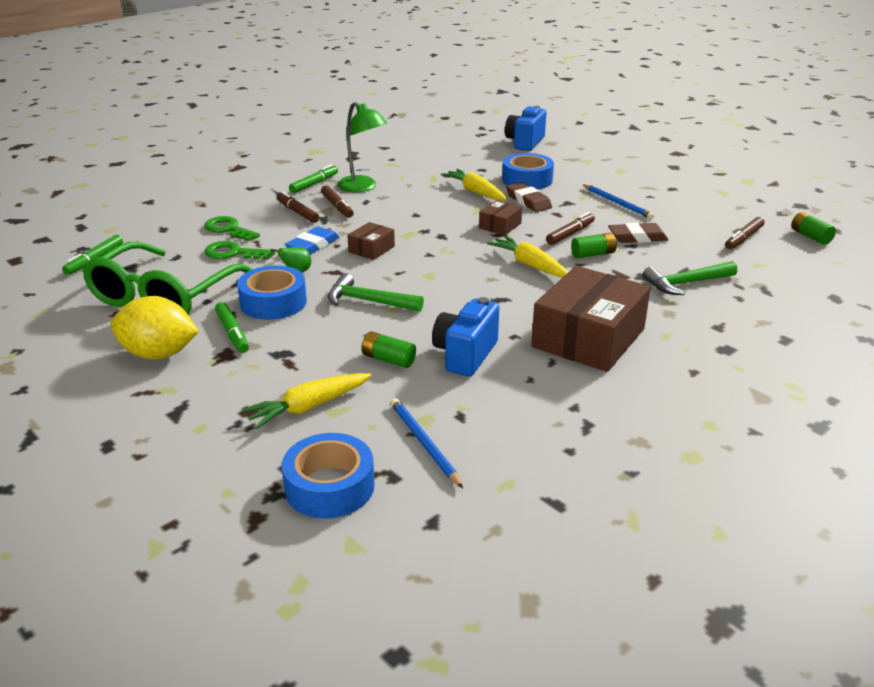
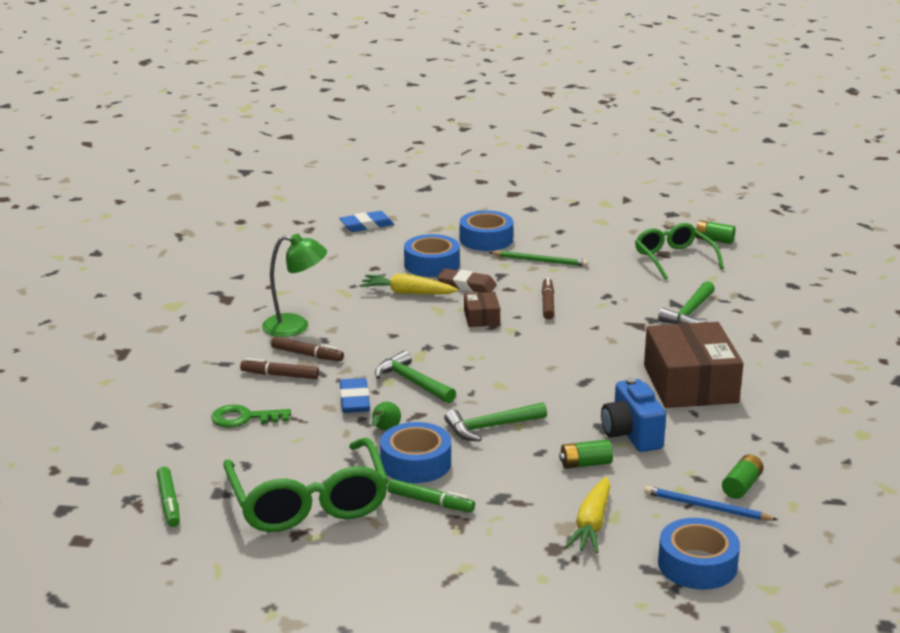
camera: 40 degrees left, 5 degrees down
yellow lemon [110,296,199,360] -> none
green key [204,241,271,259] -> none
green marker [289,164,338,193] -> none
brown box [347,222,395,260] -> green hammer [375,350,456,403]
yellow carrot [487,235,568,278] -> none
blue camera [505,106,546,151] -> blue eraser [339,211,394,232]
green battery [571,233,617,258] -> green battery moved to [722,454,764,499]
blue pencil [583,184,654,219] -> green pencil [489,251,588,267]
brown eraser [608,223,668,243] -> none
brown marker [725,217,765,249] -> green glasses [635,223,724,280]
none -> blue tape [460,210,513,251]

